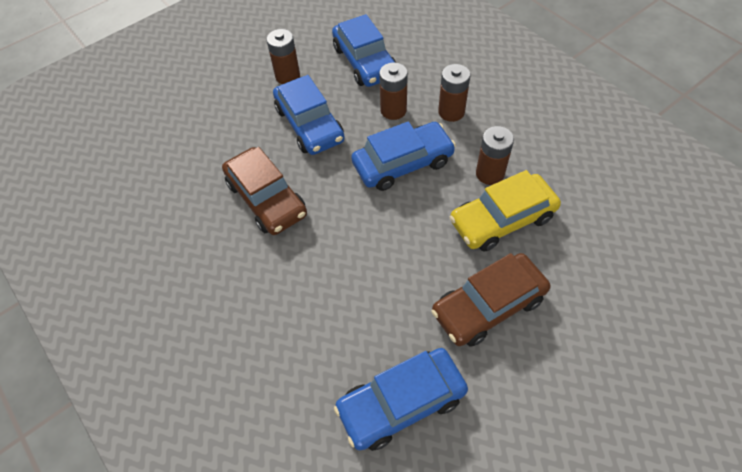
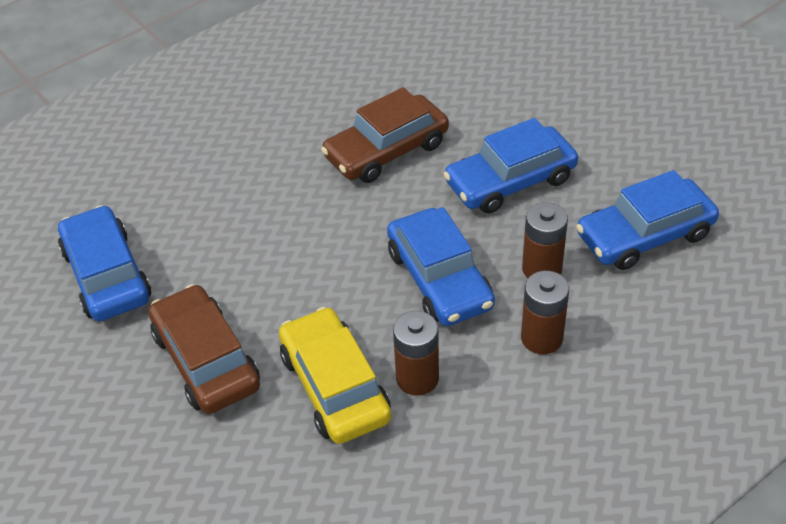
camera: 90 degrees right, 10 degrees down
brown battery [267,29,300,84] -> none

